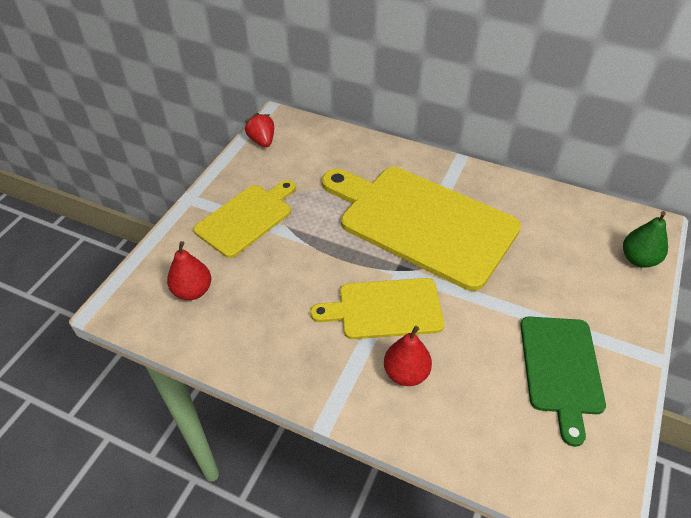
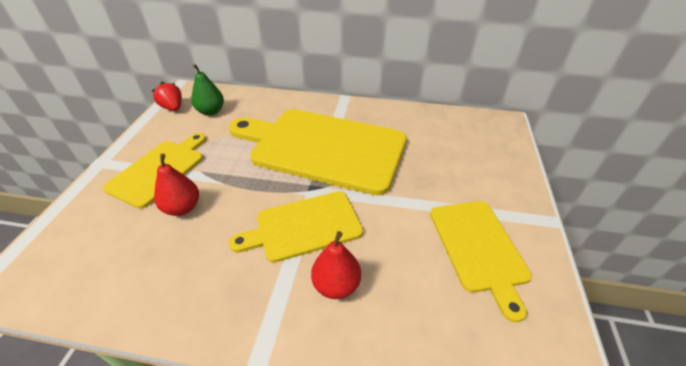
camera: 15 degrees left, 5 degrees down
red pear [167,241,211,300] -> red pear moved to [154,154,199,216]
green cutting board [520,317,606,447] -> yellow cutting board [430,201,532,322]
green pear [623,211,668,268] -> green pear moved to [191,64,224,116]

